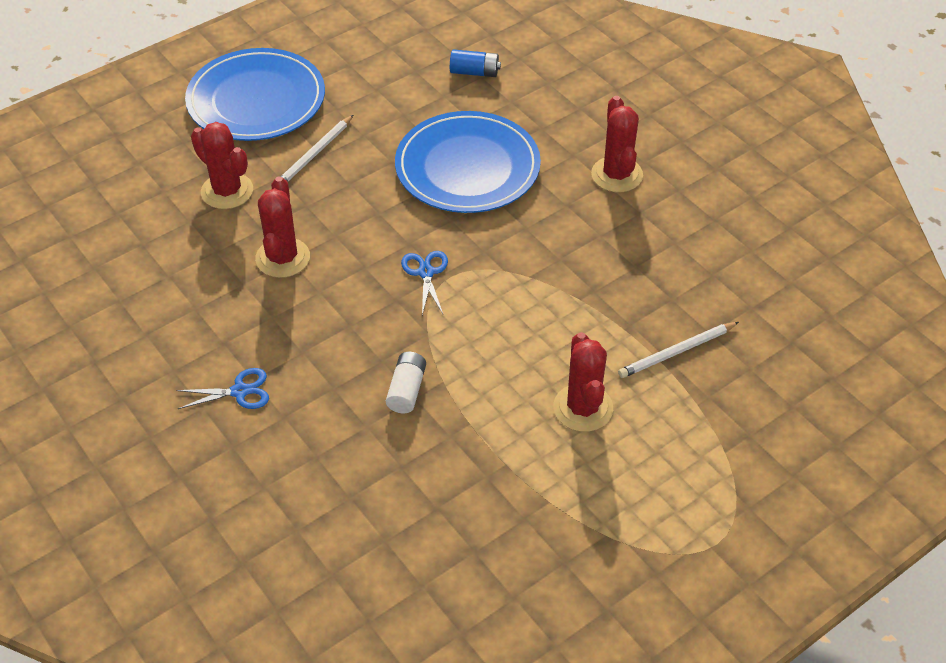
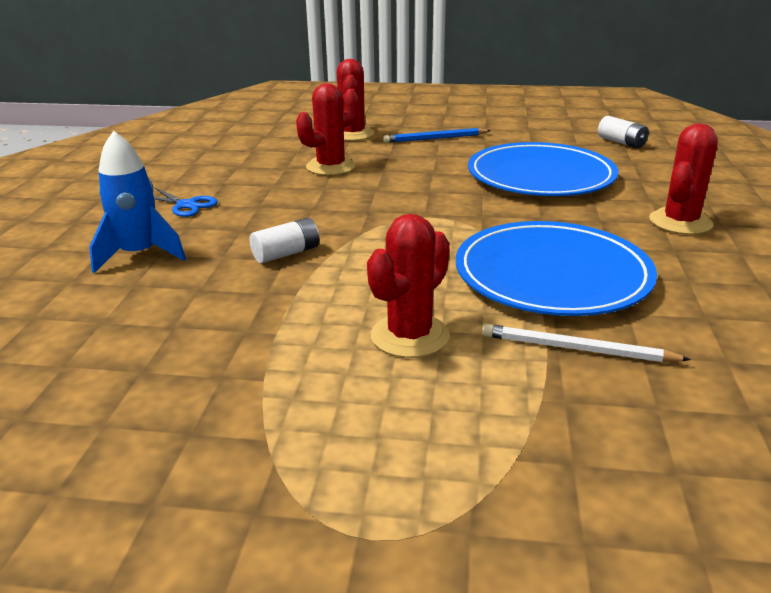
camera: 45 degrees right, 20 degrees down
blue plate [185,48,325,141] -> blue plate moved to [456,221,657,316]
white pencil [281,115,353,182] -> blue pencil [383,128,491,143]
blue scissors [401,251,448,315] -> none
blue battery [450,49,501,77] -> white battery [598,116,649,148]
none -> blue rocket [89,131,186,273]

